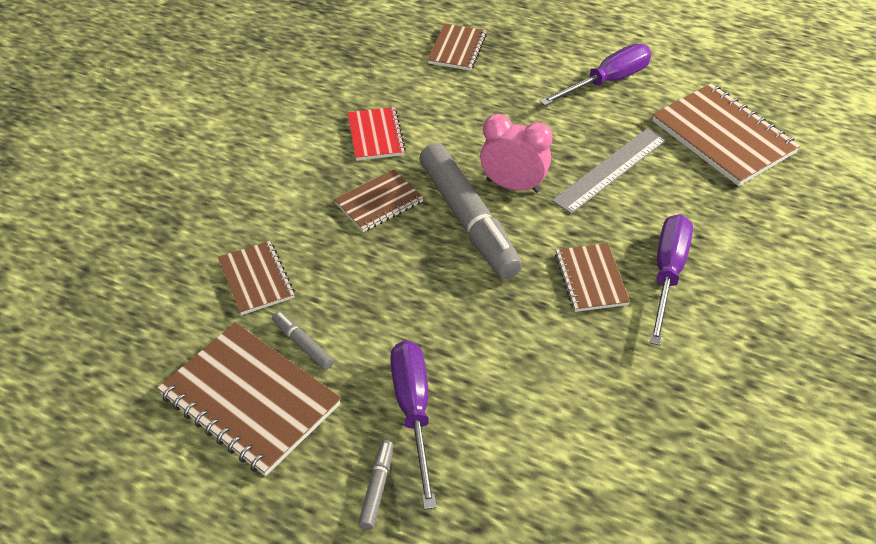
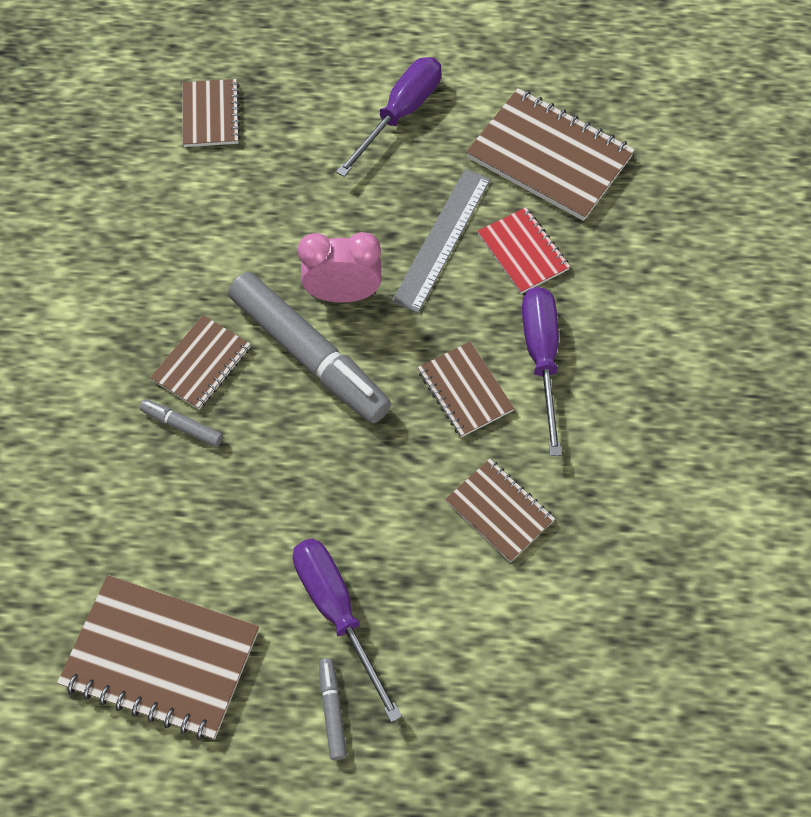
camera: 20 degrees left, 15 degrees up
brown notebook [218,241,295,315] -> brown notebook moved to [445,459,555,562]
grey marker [272,311,334,370] -> grey marker moved to [139,399,223,447]
red notebook [348,107,406,161] -> red notebook moved to [478,207,570,294]

